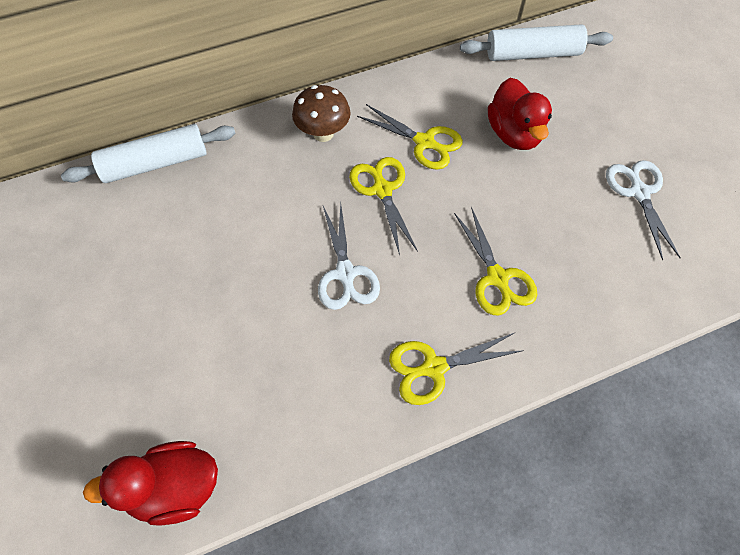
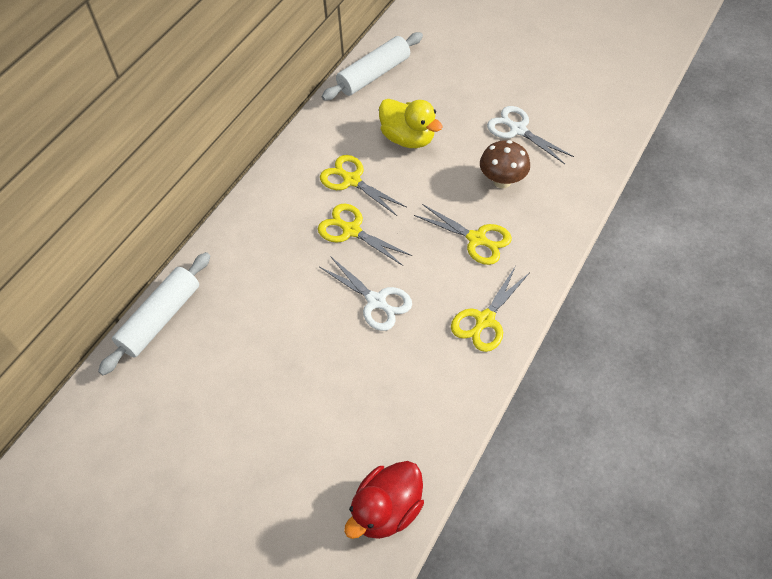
camera: 35 degrees left, 5 degrees down
brown mushroom [292,85,351,142] -> brown mushroom moved to [480,140,530,188]
yellow scissors [357,104,463,170] -> yellow scissors turned 135 degrees counterclockwise [320,155,406,216]
red duck [488,78,552,150] -> yellow duck [379,99,443,148]

